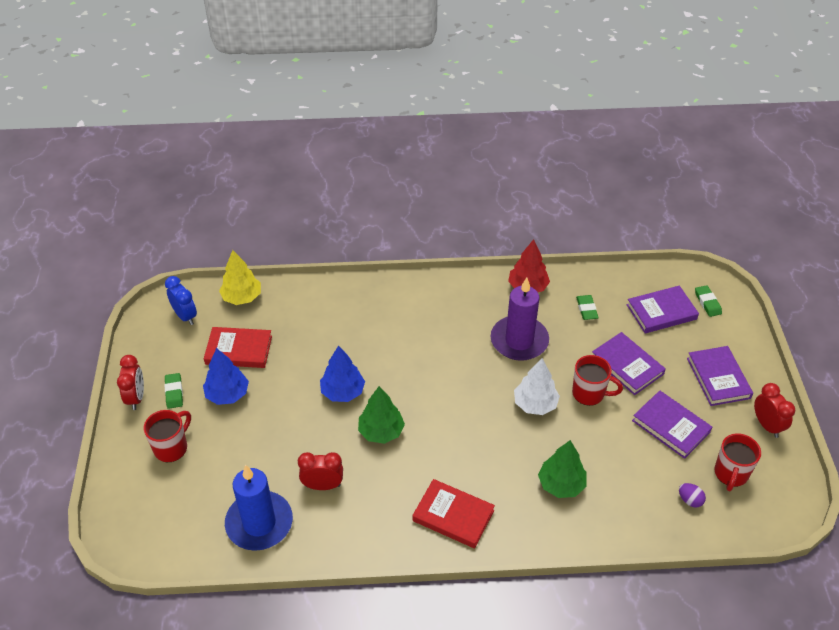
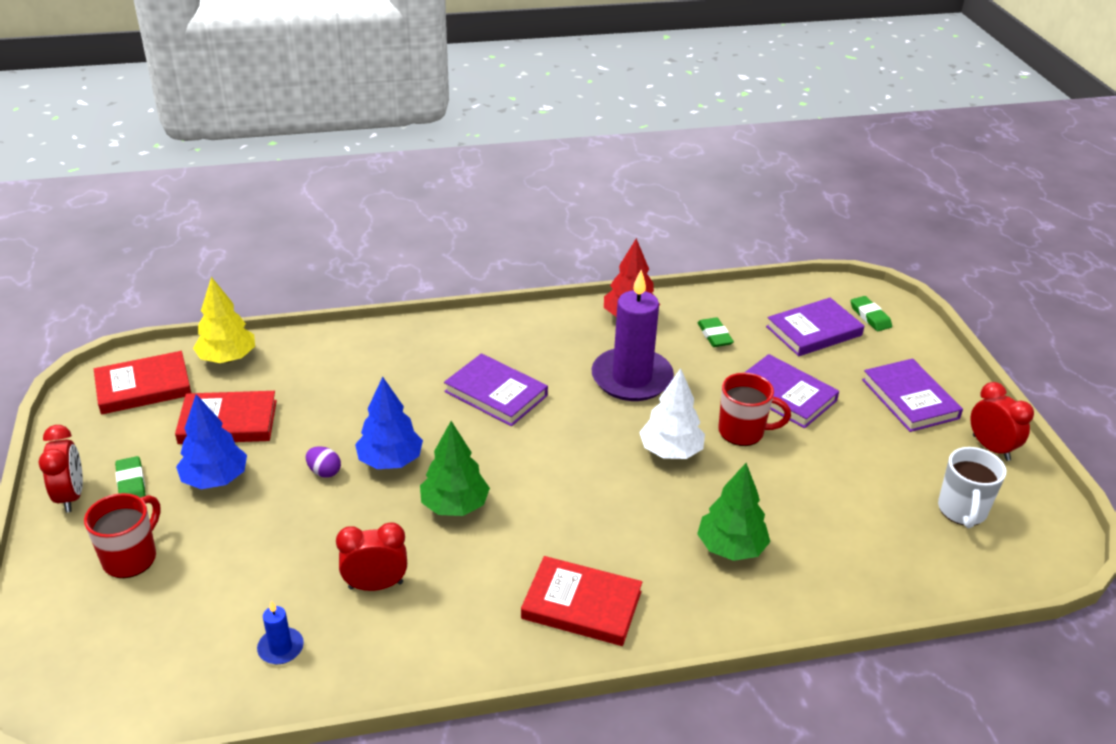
camera: 10 degrees left, 10 degrees down
blue clock [165,276,197,325] -> red book [94,351,191,415]
blue candle [225,464,293,551] -> blue candle [257,601,304,664], size x0.43
purple book [632,390,712,459] -> purple book moved to [444,353,548,426]
purple egg [679,483,706,508] -> purple egg moved to [306,446,341,478]
red mug [714,433,761,491] -> white mug [938,447,1006,528]

